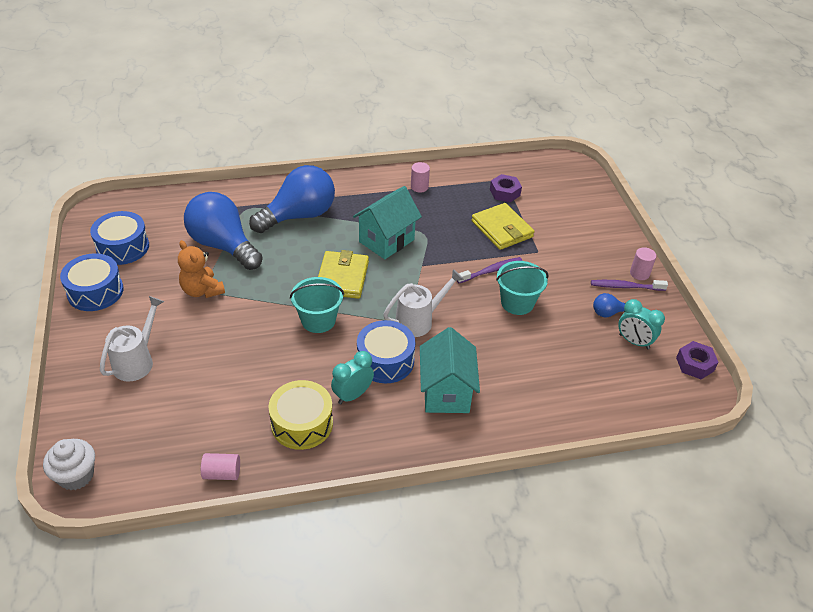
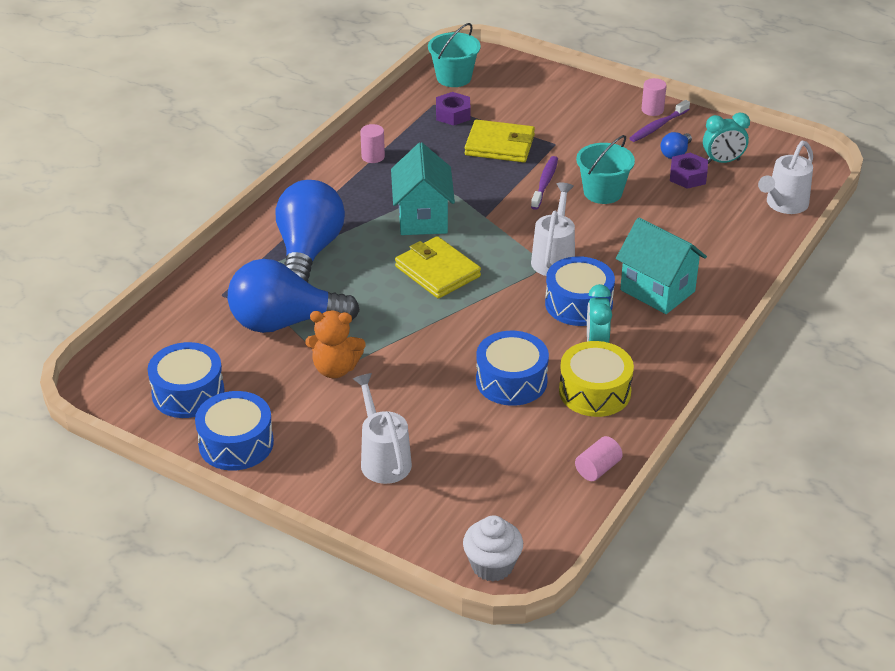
camera: 45 degrees left, 5 degrees down
turquoise bucket [290,277,344,333] -> turquoise bucket moved to [428,23,481,87]
purple nut [676,341,719,379] -> purple nut moved to [670,153,708,189]
none -> blue drum [476,331,549,406]
none -> white watering can [758,141,813,214]

